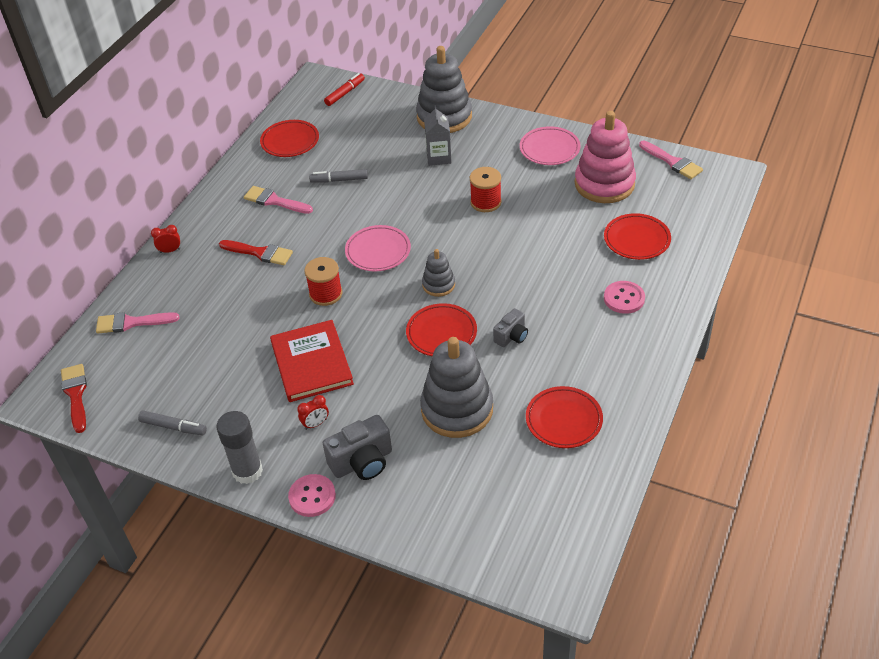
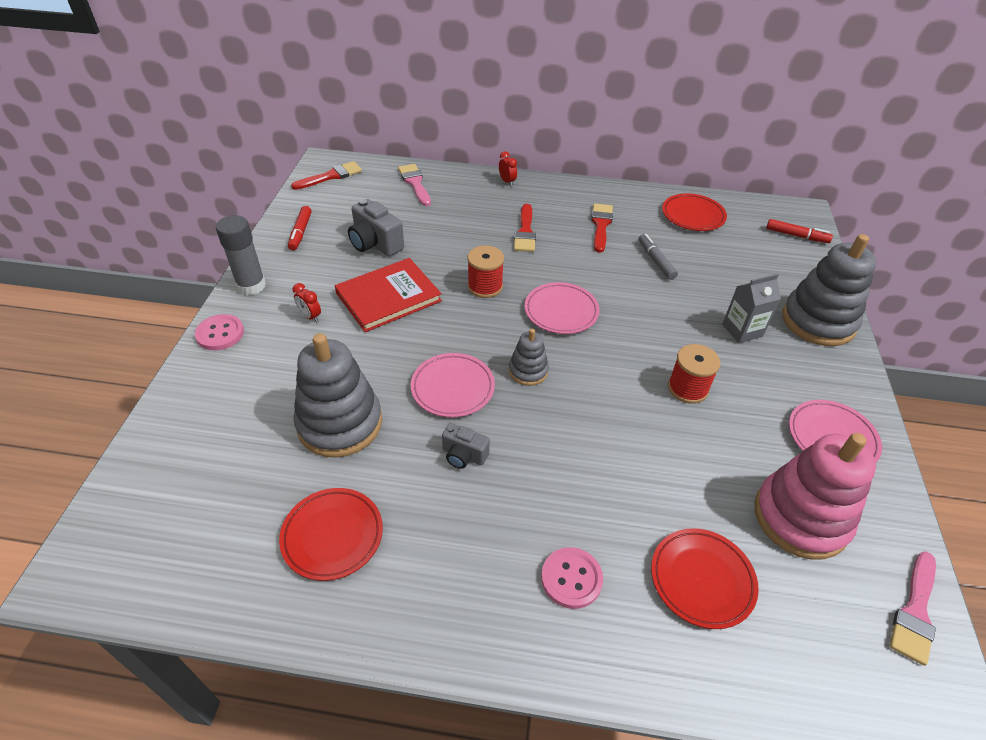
camera: 70 degrees right, 0 degrees up
grey marker [138,410,207,435] -> red marker [288,206,312,250]
pink brush [244,186,313,214] -> red brush [591,203,613,253]
grey camera [323,415,392,480] -> grey camera moved to [348,199,404,256]
red plate [406,303,477,356] -> pink plate [411,353,495,417]

